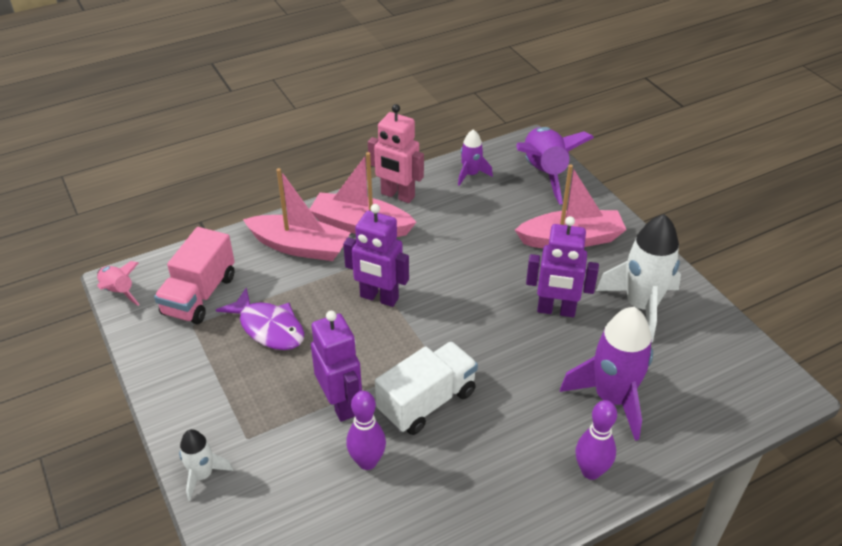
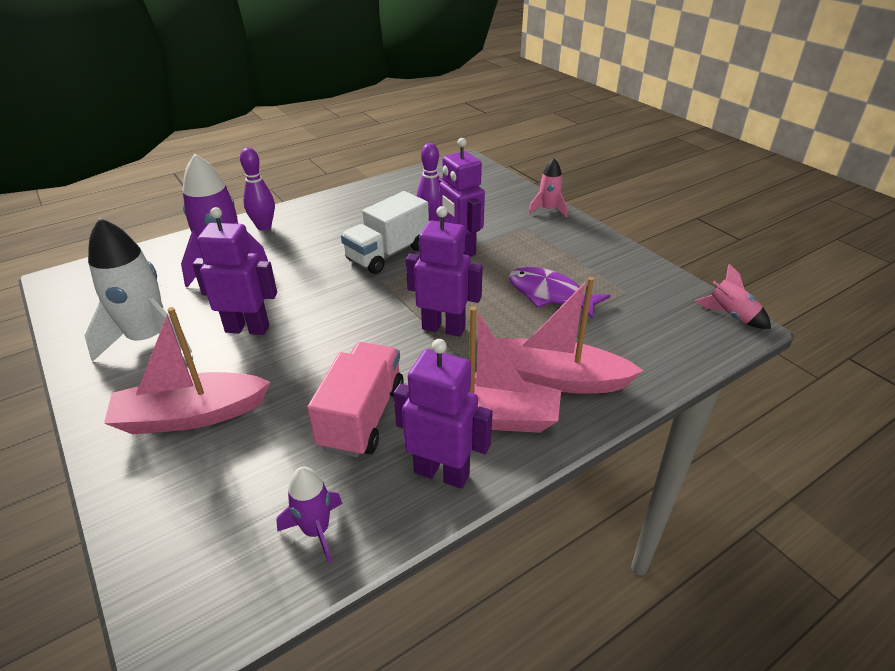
camera: 175 degrees right, 5 degrees down
pink truck [154,227,235,324] -> pink truck moved to [307,342,404,458]
white rocket [179,429,233,501] -> pink rocket [529,158,567,217]
pink robot [368,104,424,203] -> purple robot [393,339,493,489]
purple rocket [516,127,594,205] -> none

